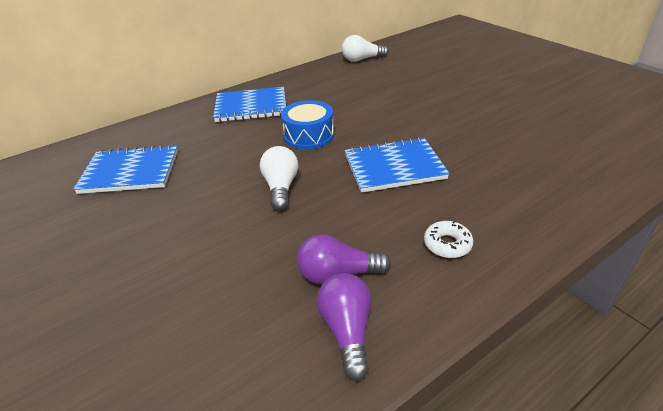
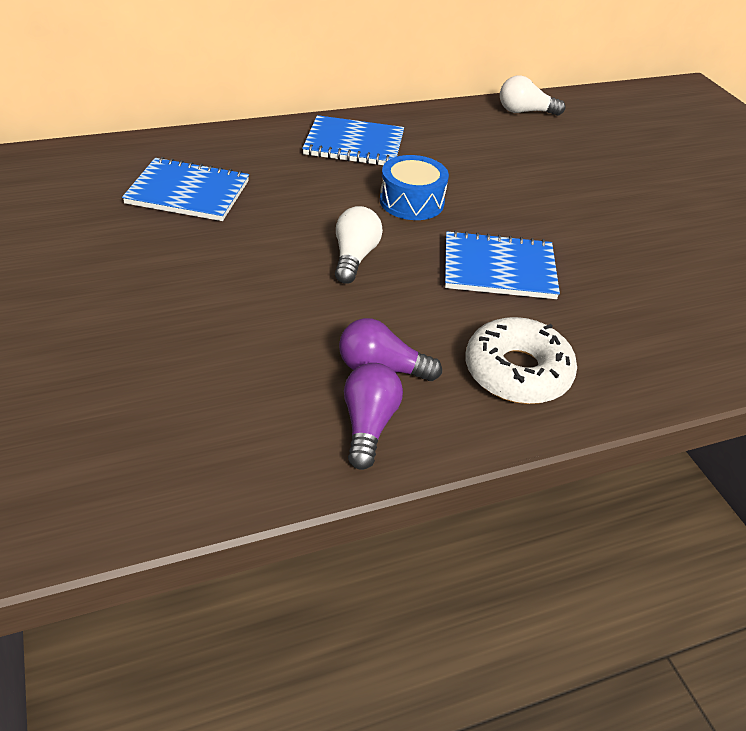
camera: 10 degrees right, 5 degrees up
white donut [424,221,473,258] -> white donut [466,317,577,404], size x1.94

